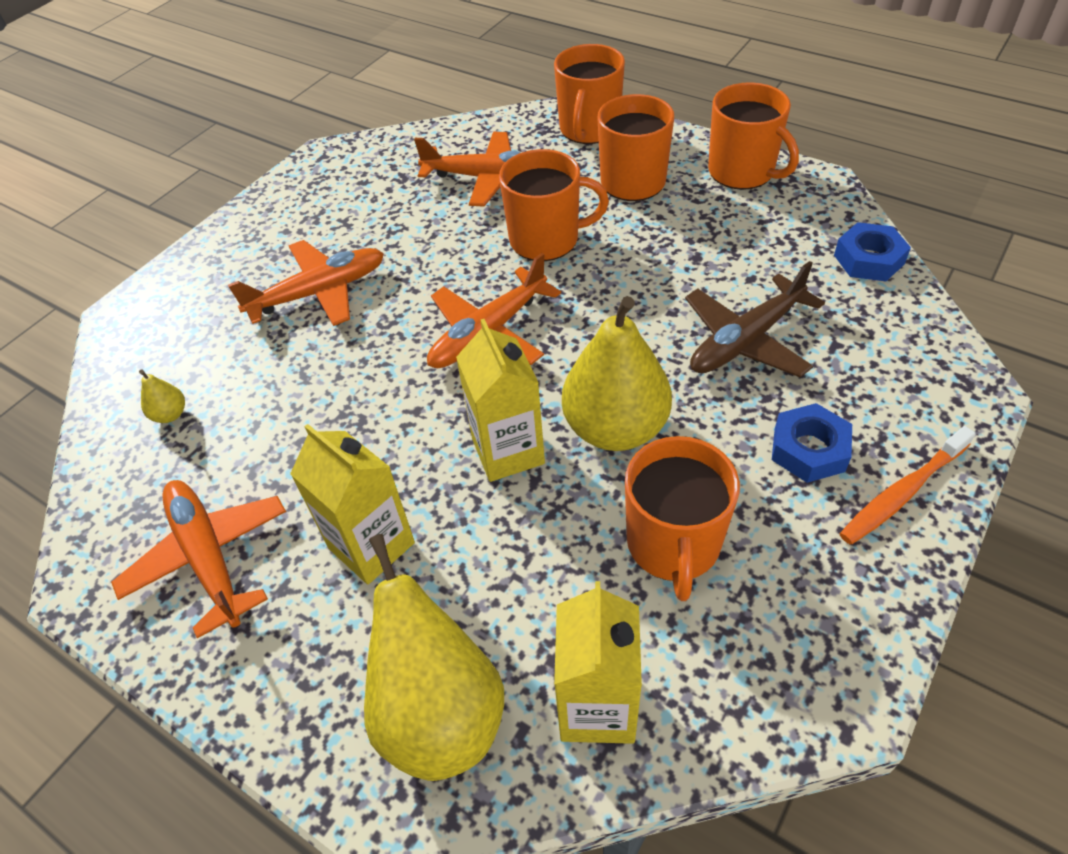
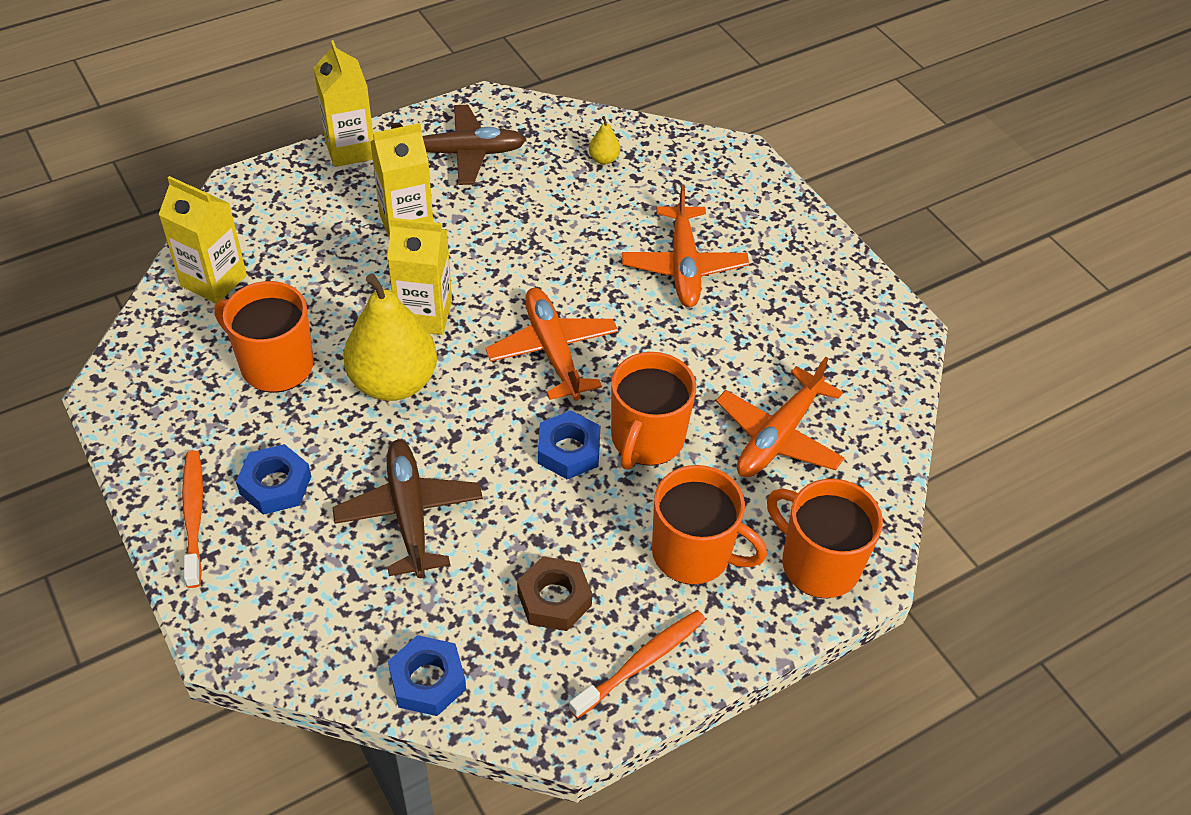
camera: 110 degrees right, 0 degrees up
orange plane [111,480,286,638] -> brown plane [390,105,526,185]
yellow pear [364,534,504,781] -> none
orange mug [708,82,799,190] -> orange toothbrush [569,610,706,718]
none -> yellow carton [314,40,374,167]
none -> brown nut [517,556,593,631]
none -> blue nut [538,411,600,479]

